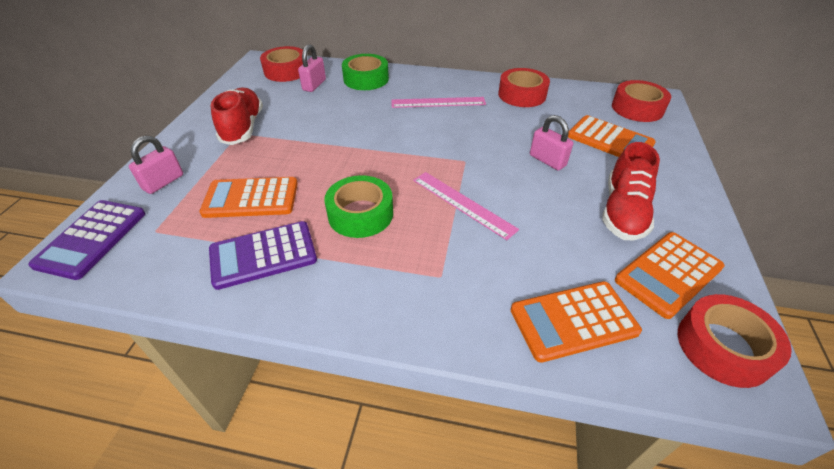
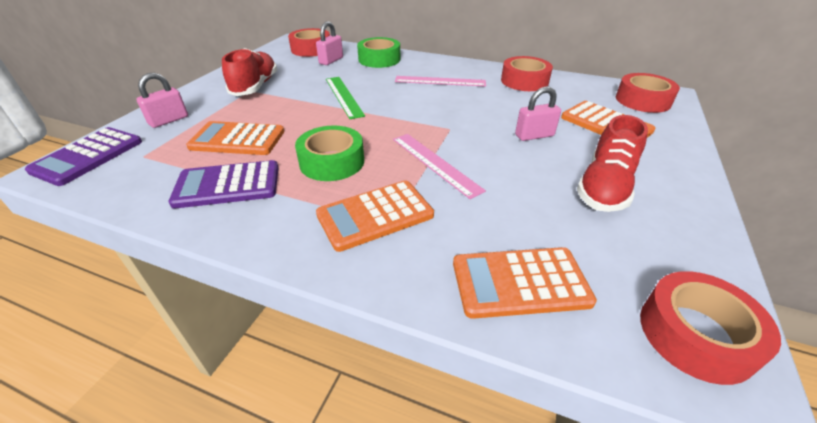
camera: 10 degrees right, 5 degrees down
pink padlock [530,115,573,170] -> pink padlock turned 75 degrees counterclockwise [515,86,561,141]
orange calculator [615,232,725,319] -> orange calculator moved to [316,180,434,252]
none -> green ruler [326,77,365,119]

